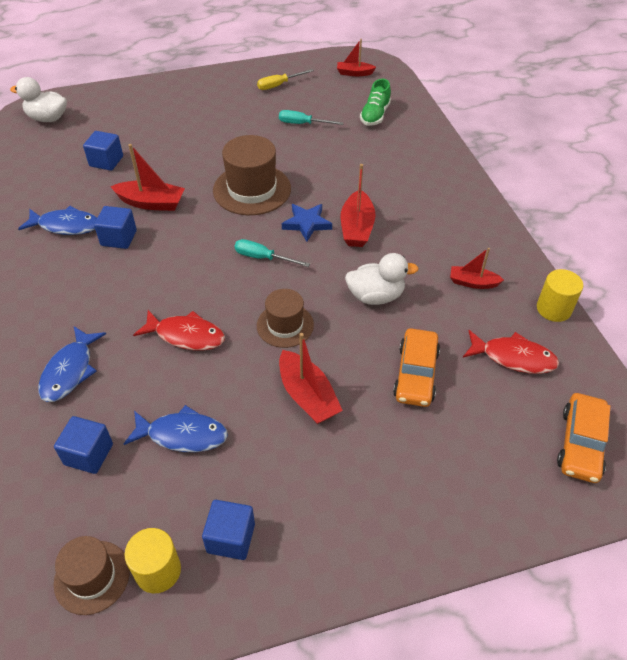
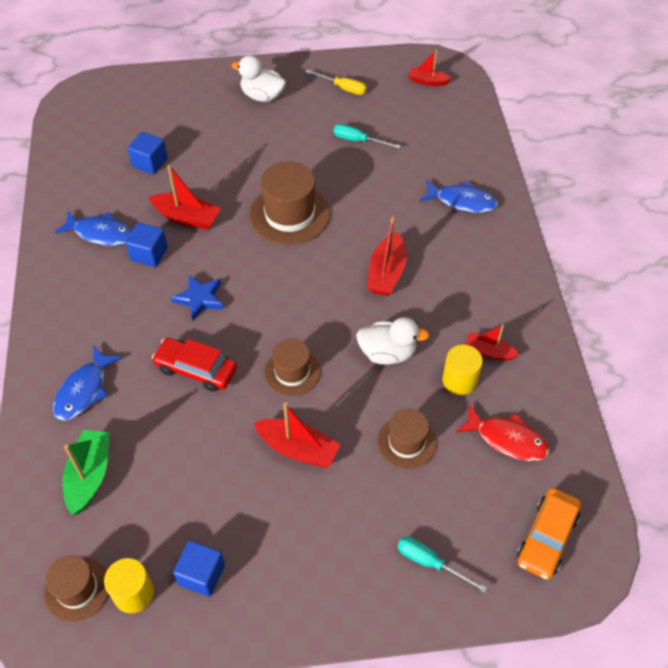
camera: 10 degrees right, 5 degrees up
white duck [10,77,67,122] -> white duck moved to [232,55,286,102]
blue cube [54,416,113,474] -> green boat [63,430,110,515]
blue fish [124,405,228,452] -> blue fish moved to [420,180,498,213]
red fish [133,310,225,350] -> red car [152,338,237,392]
turquoise screwdriver [235,239,310,267] -> turquoise screwdriver moved to [398,537,487,593]
yellow screwdriver [257,69,314,90] -> yellow screwdriver turned 135 degrees counterclockwise [306,70,367,95]
red boat [279,333,343,424] -> red boat turned 45 degrees counterclockwise [254,402,340,468]
blue star [282,204,332,241] -> blue star moved to [171,275,223,321]
green shoe [360,79,391,126] -> none
orange car [393,328,440,407] -> brown hat [377,409,436,469]
yellow cylinder [537,269,583,322] -> yellow cylinder moved to [443,345,483,395]

